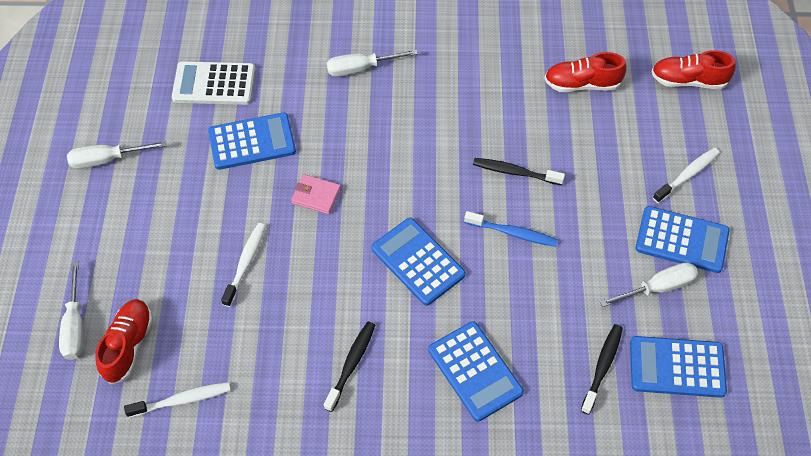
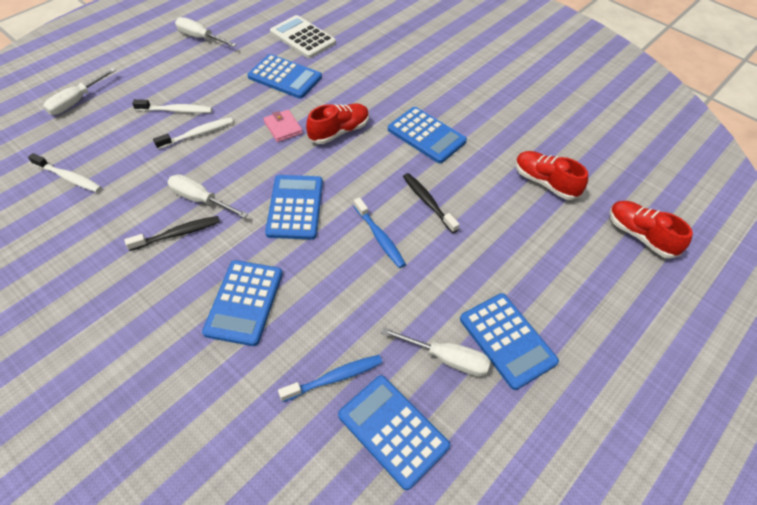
camera: 40 degrees right, 5 degrees down
red shoe [96,299,153,384] -> red shoe moved to [306,104,369,144]
white screwdriver [327,49,418,77] -> white screwdriver moved to [168,174,248,218]
black toothbrush [581,324,623,415] -> blue toothbrush [278,355,382,402]
white toothbrush [653,148,720,203] -> white toothbrush moved to [132,99,212,113]
none -> blue calculator [388,107,467,163]

